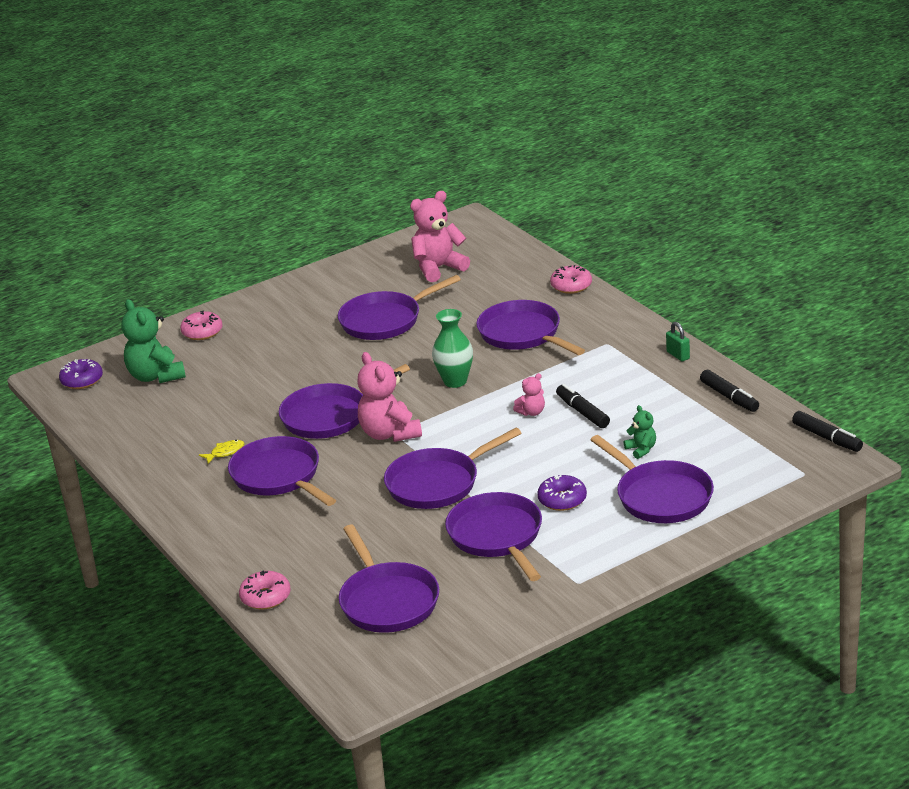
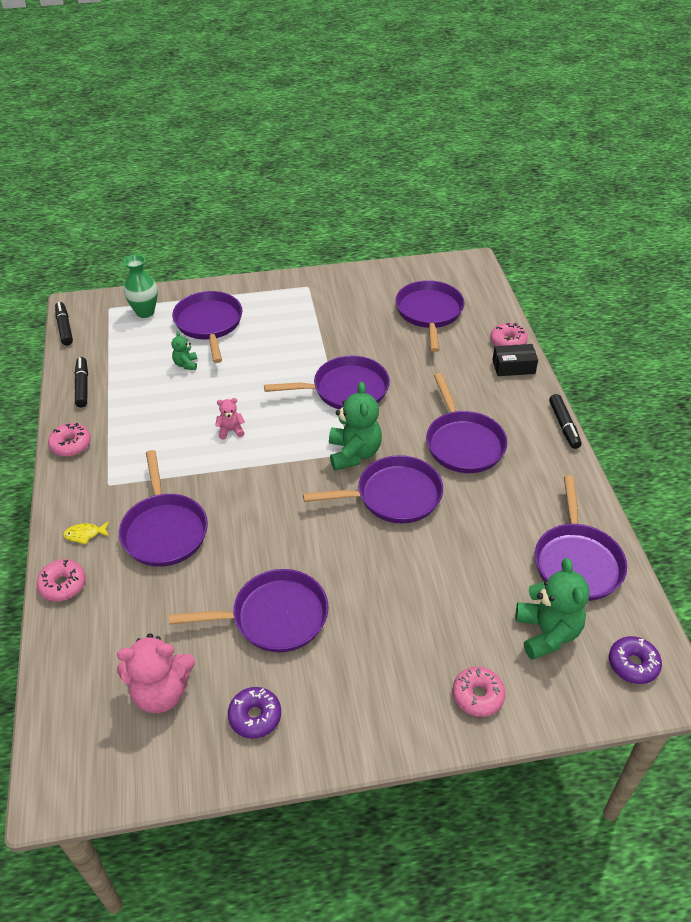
camera: 160 degrees left, 15 degrees up
yellow fish [199,440,245,464] -> yellow fish moved to [63,521,109,544]
pink teddy bear [357,352,422,442] -> green teddy bear [329,382,382,471]
green vase [432,309,473,388] -> green vase moved to [124,255,158,318]
purple pan [445,492,542,581] -> purple pan moved to [535,476,627,601]
purple donut [537,475,587,511] -> purple donut moved to [228,687,281,739]
black marker [556,384,610,428] -> black marker moved to [549,394,582,449]
green padlock [666,322,690,361] -> pink donut [48,423,91,457]
none -> black box [493,344,538,376]

